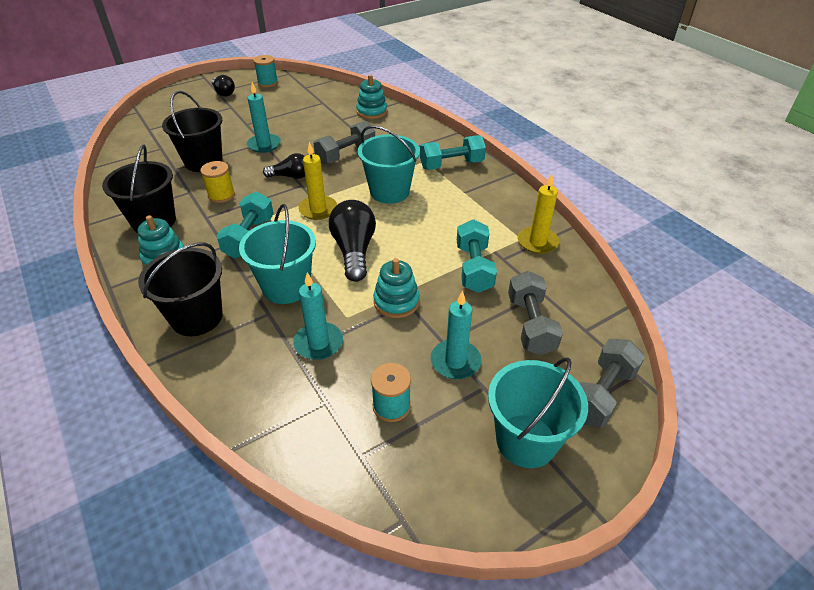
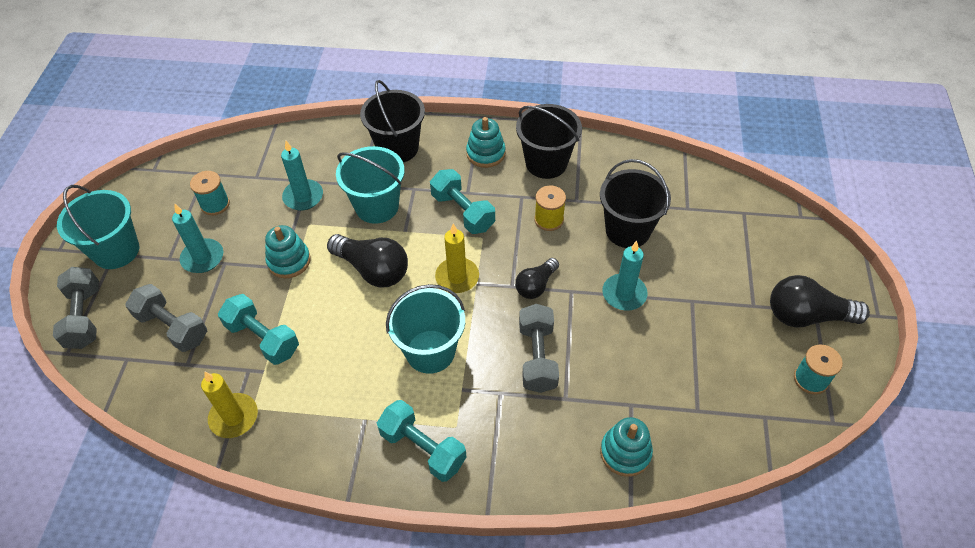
camera: 130 degrees right, 10 degrees up
black light bulb [211,75,235,97] -> black light bulb [770,275,870,328], size x1.63
turquoise dumbbell [420,135,486,170] -> turquoise dumbbell turned 75 degrees counterclockwise [377,400,466,482]

